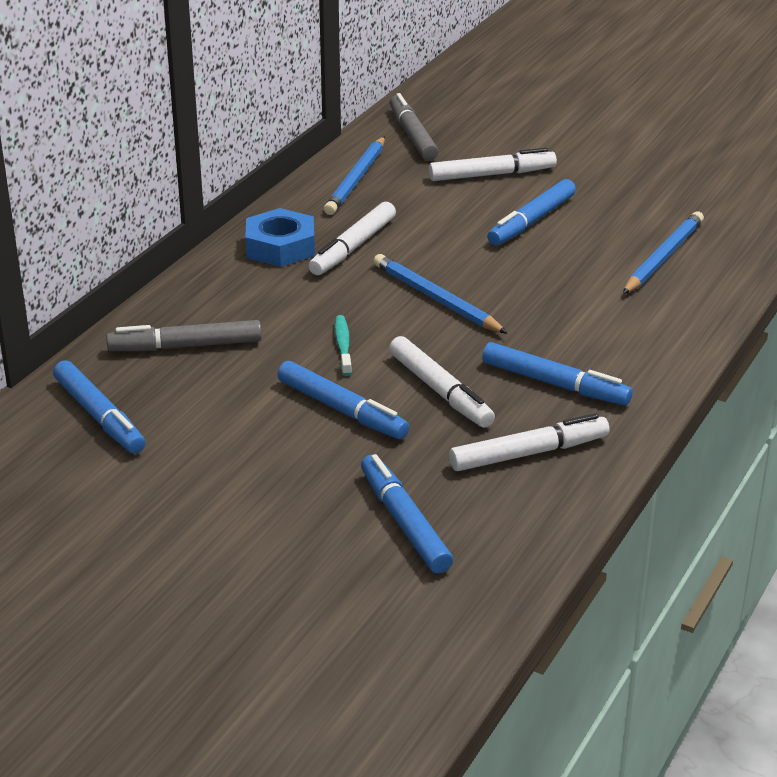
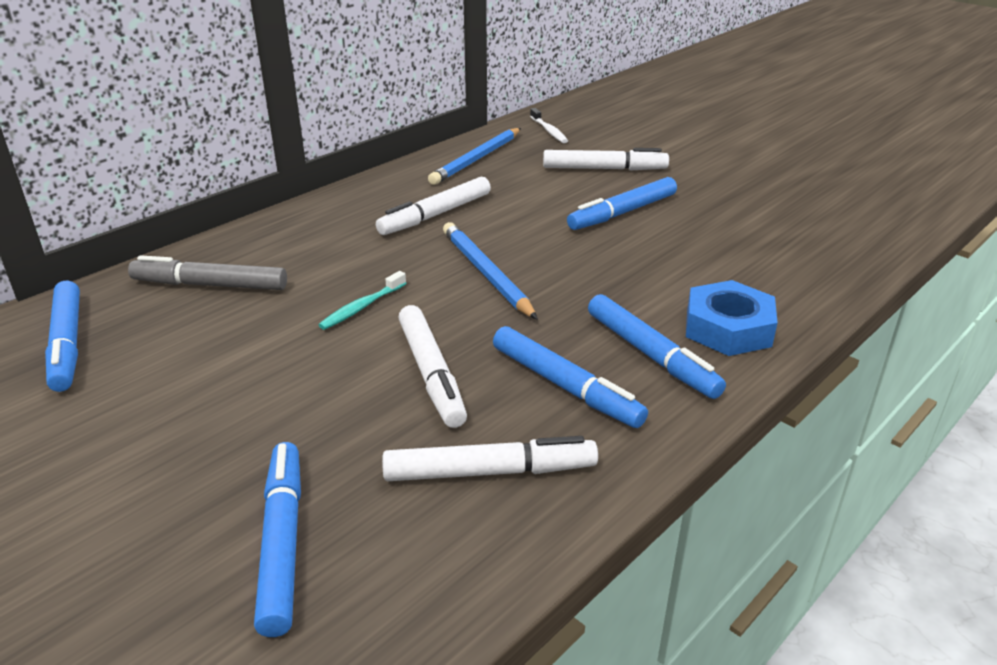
camera: 15 degrees right, 0 degrees up
blue nut [245,208,315,267] -> blue nut moved to [686,280,778,356]
blue marker [277,361,409,439] -> blue marker moved to [588,294,726,399]
turquoise toothbrush [334,315,352,376] -> turquoise toothbrush turned 150 degrees counterclockwise [318,271,406,330]
grey marker [390,93,438,161] -> white toothbrush [530,108,568,143]
blue pencil [623,211,704,294] -> none

